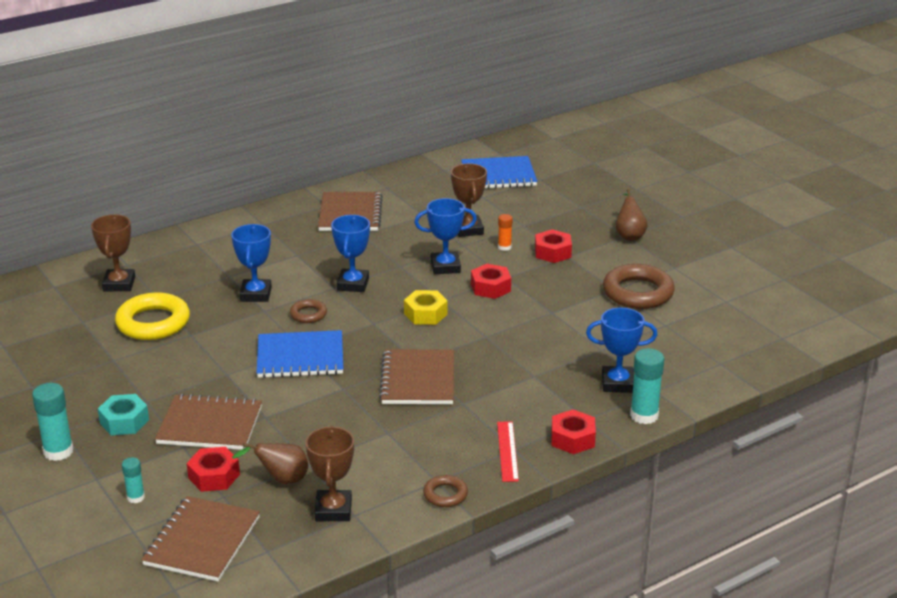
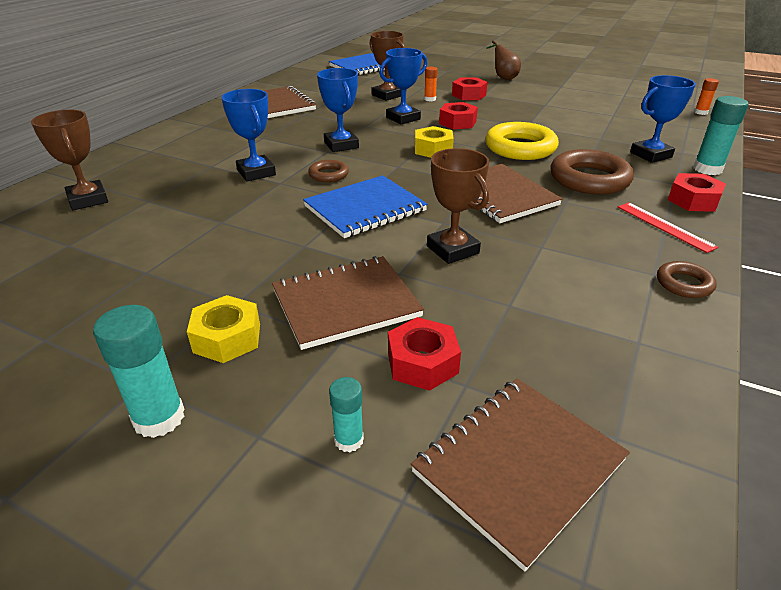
camera: 30 degrees left, 5 degrees up
turquoise nut [98,394,149,435] -> yellow nut [187,295,260,363]
yellow ring [115,292,190,340] -> yellow ring moved to [485,122,559,160]
brown notebook [141,496,260,581] -> brown notebook turned 60 degrees clockwise [411,378,630,571]
brown pear [232,443,308,484] -> none
brown trophy [305,426,354,521] -> brown trophy moved to [427,148,489,264]
brown ring [603,264,675,309] -> brown ring moved to [550,149,634,195]
none -> orange glue stick [694,78,719,115]

